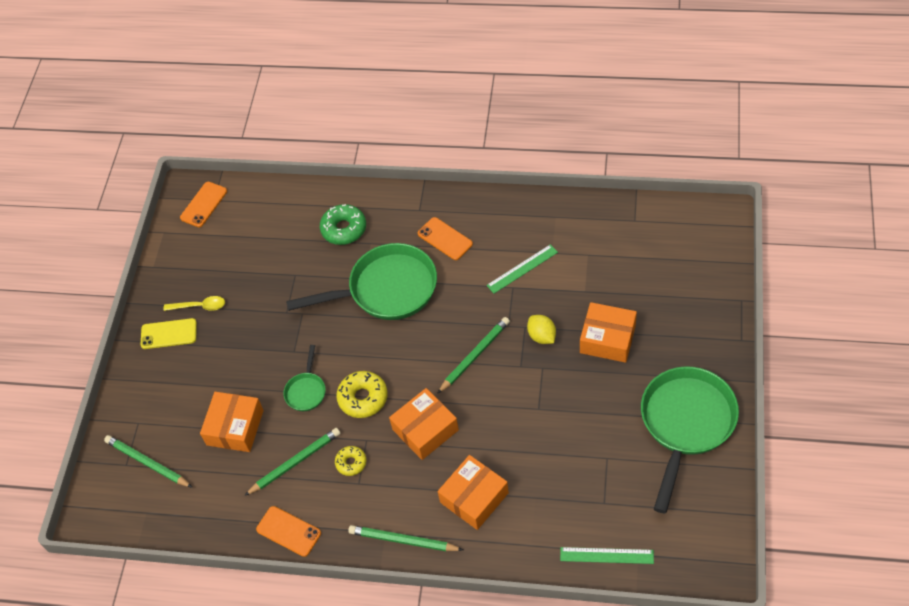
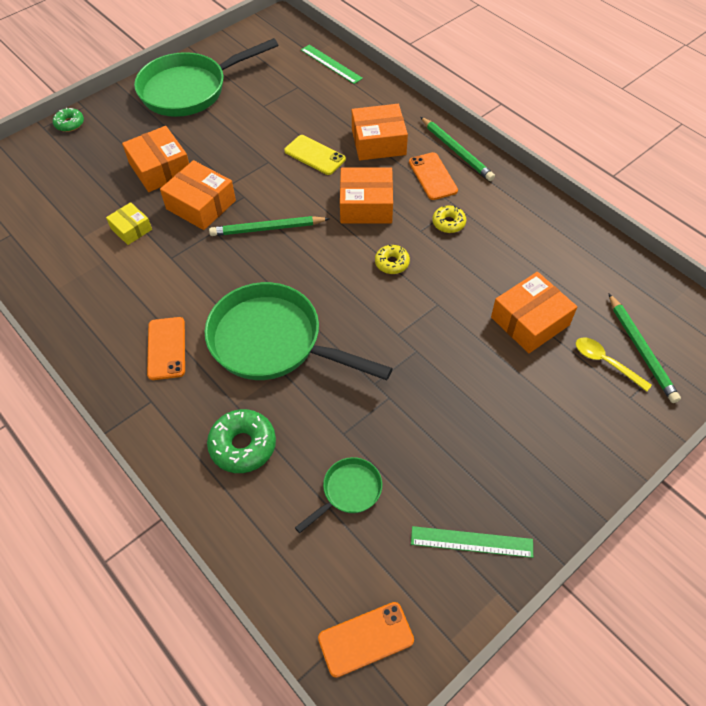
camera: 145 degrees left, 0 degrees up
yellow phone [141,318,197,349] -> yellow phone moved to [284,135,346,175]
yellow spoon [164,296,225,311] -> yellow spoon moved to [576,337,652,392]
green pencil [244,428,340,496] -> none
orange phone [256,506,321,557] -> orange phone moved to [409,152,458,200]
green pan [283,345,326,411] -> green pan moved to [295,457,382,533]
yellow donut [336,371,388,418] -> yellow donut [375,245,410,274], size x0.60
green ruler [486,244,558,294] -> green ruler moved to [411,526,533,558]
yellow lemon [527,315,556,344] -> orange box [160,160,236,230]
none -> green donut [53,108,84,132]
none -> yellow box [106,202,152,245]

